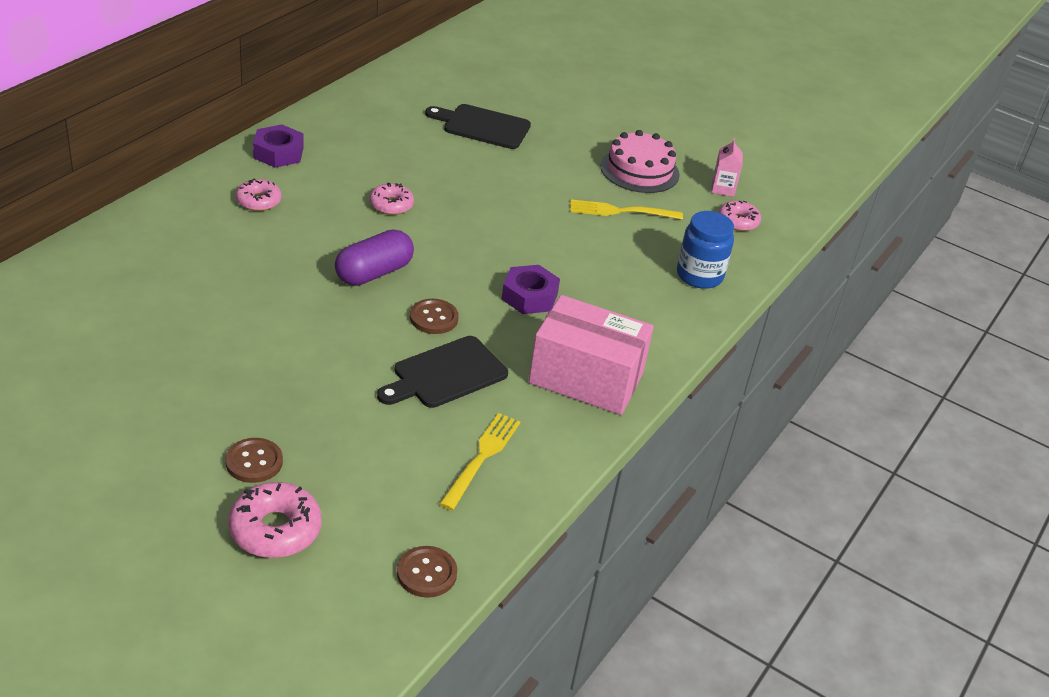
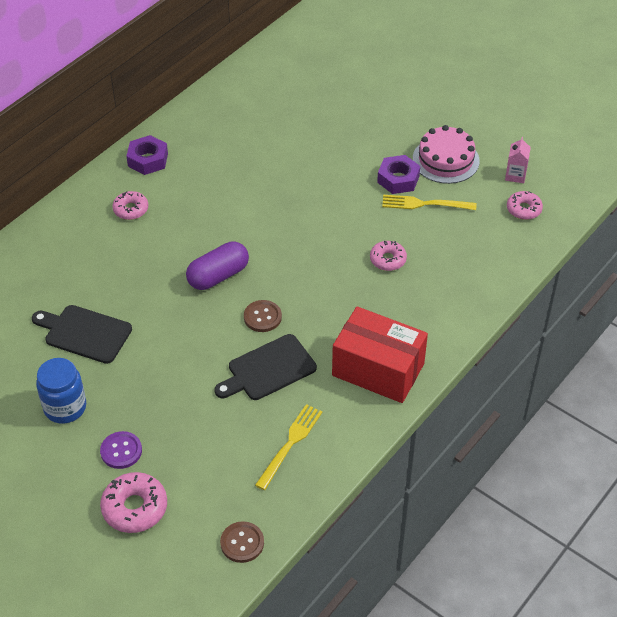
camera: 10 degrees right, 10 degrees up
brown button [225,438,283,483] -> purple button [100,431,142,469]
pink donut [370,183,414,215] -> pink donut moved to [370,241,407,271]
black cutting board [425,104,531,149] -> black cutting board moved to [32,305,132,364]
purple nut [502,265,560,314] -> purple nut moved to [377,155,420,194]
pink box [529,295,654,415] -> red box [332,306,428,403]
blue jar [677,211,734,289] -> blue jar moved to [36,358,86,424]

